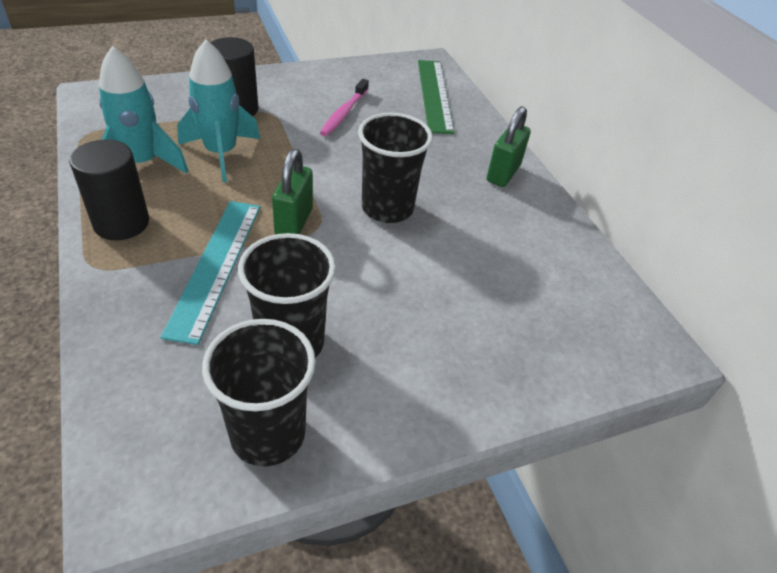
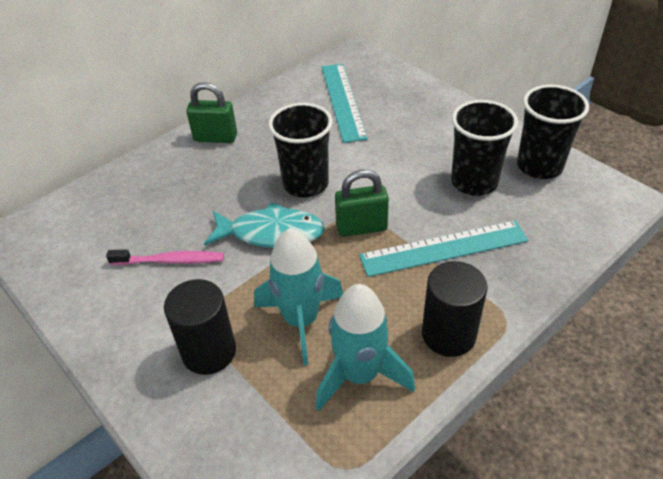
camera: 105 degrees left, 0 degrees up
green ruler [418,60,454,134] -> none
none -> turquoise fish [204,202,325,248]
none -> turquoise ruler [322,64,368,143]

